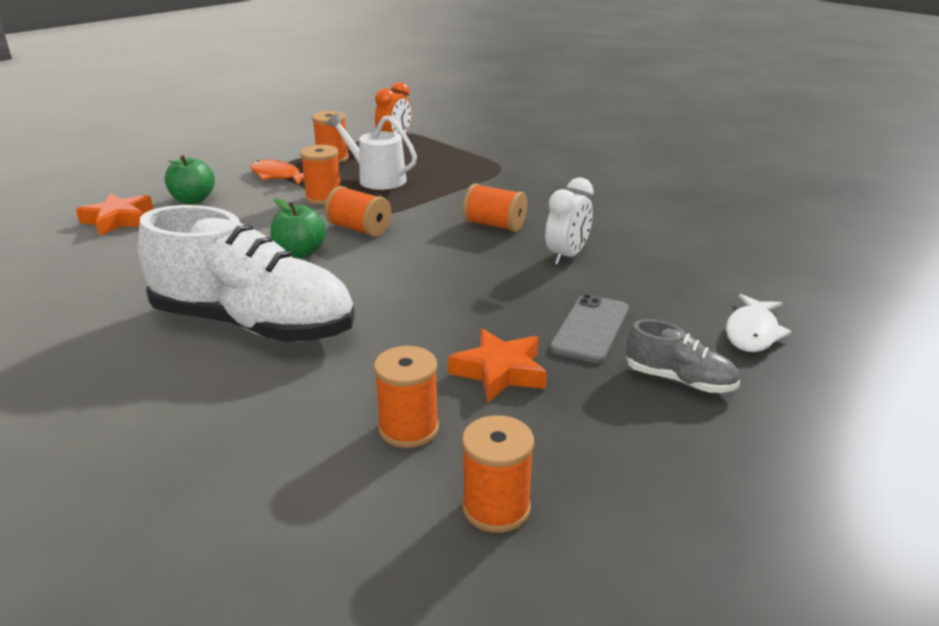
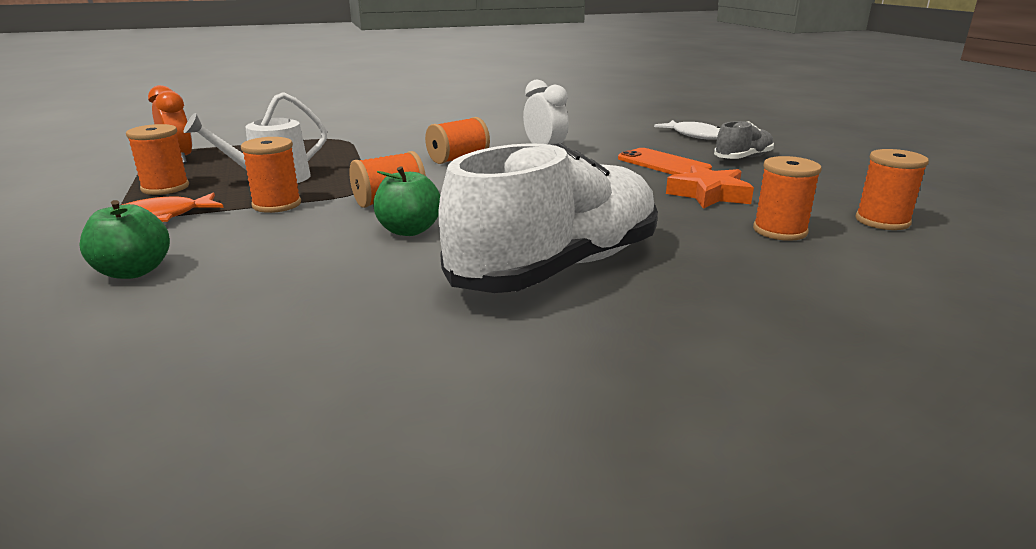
camera: 65 degrees left, 5 degrees down
orange star [76,193,153,236] -> none
grey phone [550,294,629,363] -> orange phone [618,148,712,175]

